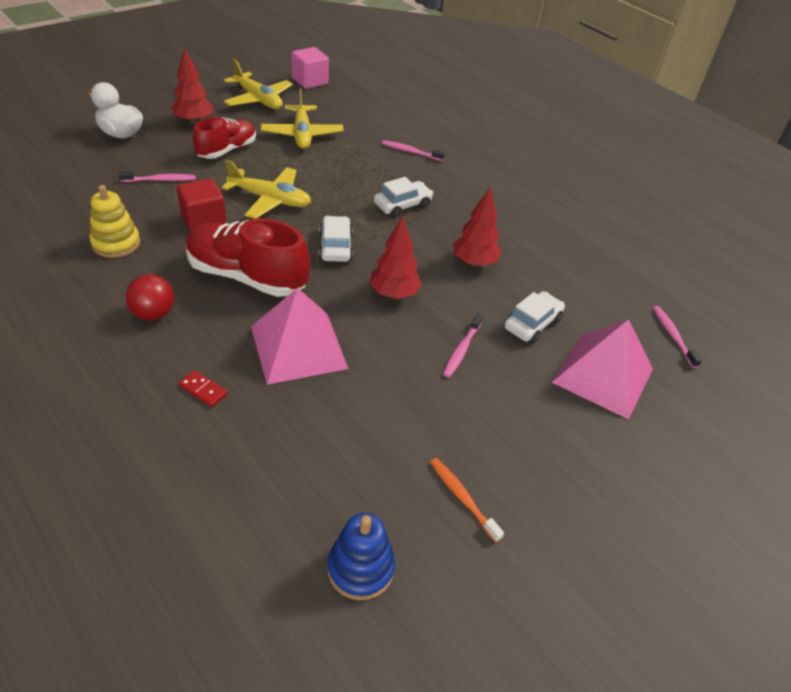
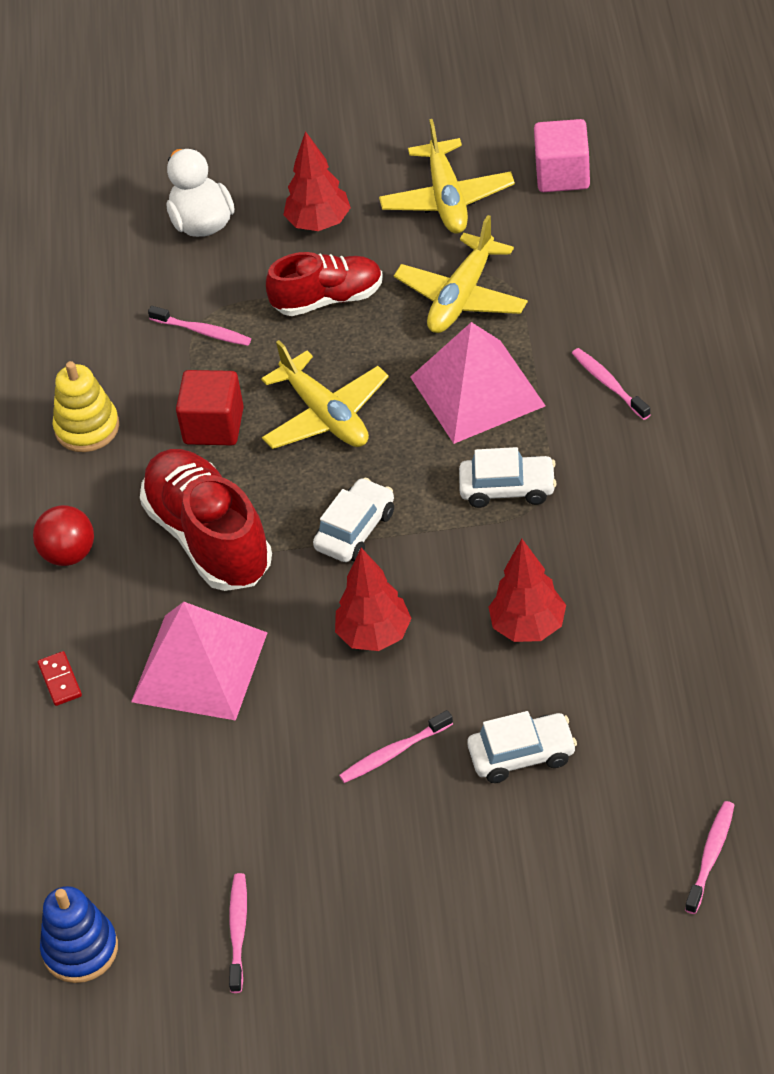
camera: 45 degrees right, 5 degrees up
orange toothbrush [430,458,504,542] -> pink toothbrush [229,873,247,993]
pink pyramid [552,319,653,420] -> pink pyramid moved to [410,322,546,444]

